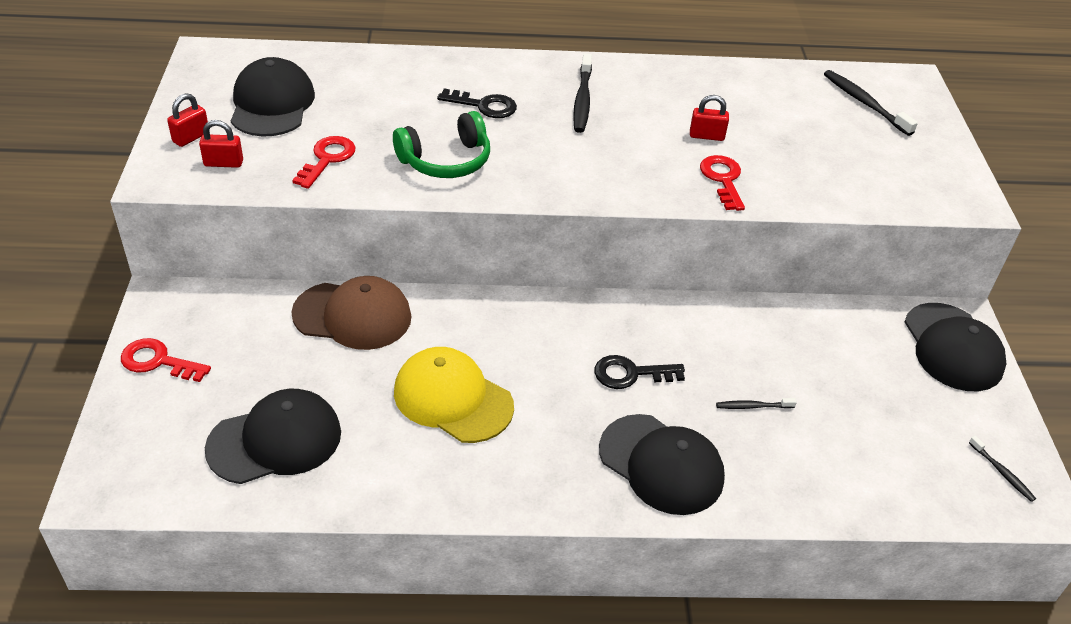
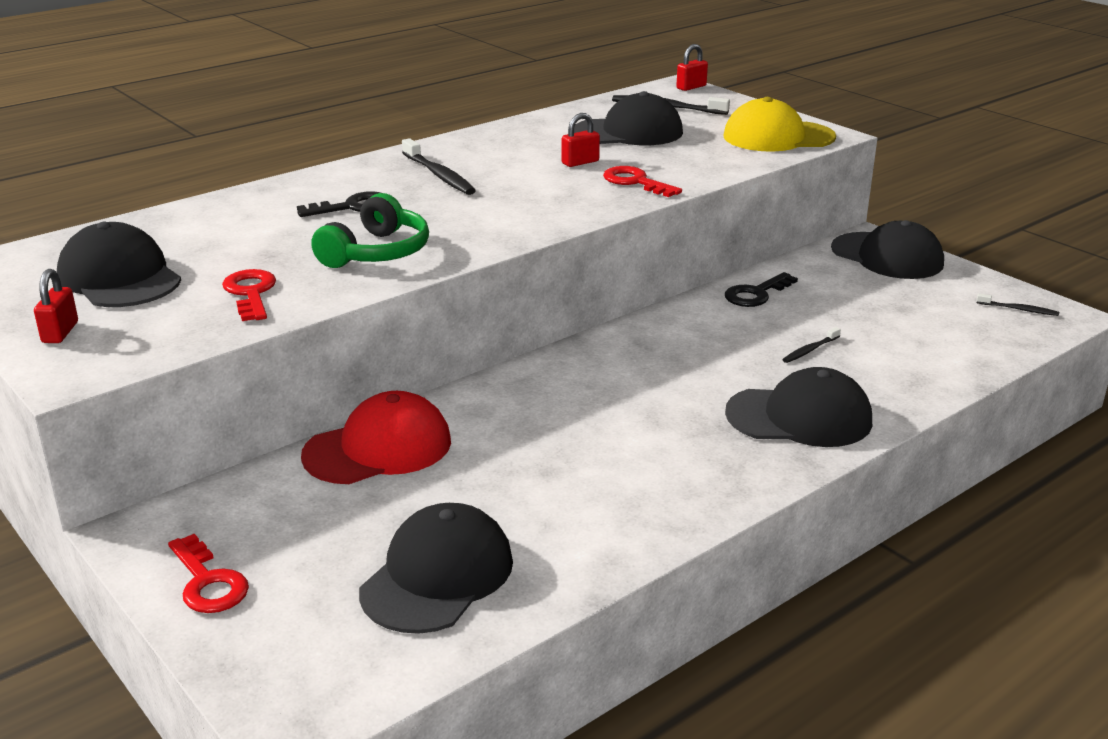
camera: 35 degrees left, 15 degrees down
red key [121,338,211,382] -> red key turned 105 degrees counterclockwise [168,534,249,613]
red padlock [199,120,243,168] -> red padlock moved to [676,44,708,91]
brown cap [291,276,412,350] -> red cap [301,391,451,484]
yellow cap [394,347,514,443] -> yellow cap moved to [724,97,836,152]
black key [594,355,685,389] -> black key moved to [725,272,798,307]
none -> black cap [574,91,683,145]

